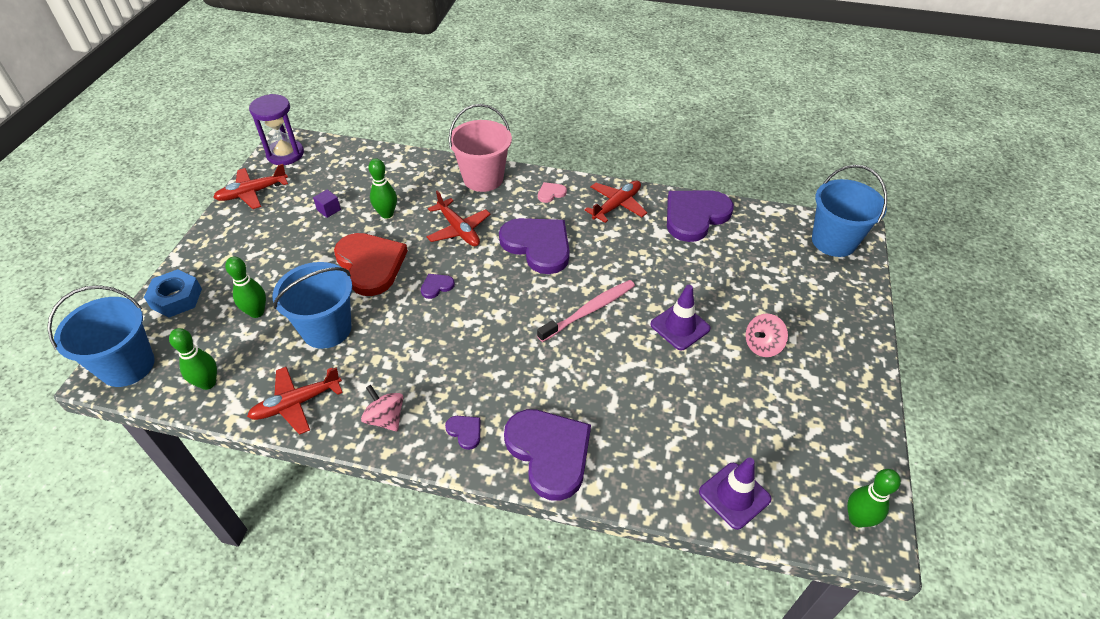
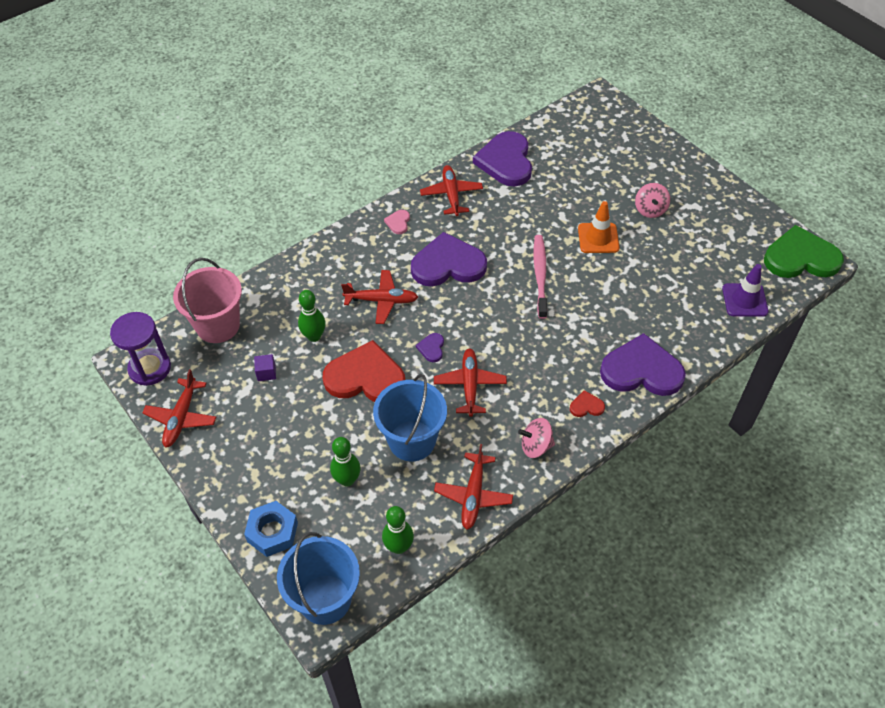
camera: 50 degrees left, 5 degrees up
purple heart [445,416,480,450] -> red heart [570,390,605,417]
pink bucket [448,104,512,192] -> pink bucket moved to [173,258,242,343]
purple traffic cone [650,285,711,350] -> orange traffic cone [578,201,620,253]
blue bucket [812,165,887,257] -> none
green bowling pin [847,469,901,528] -> green heart [764,225,844,278]
none -> red plane [434,348,507,417]

